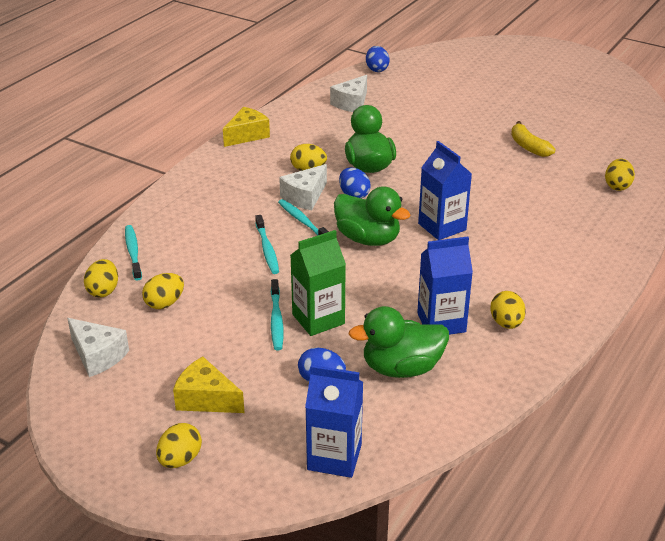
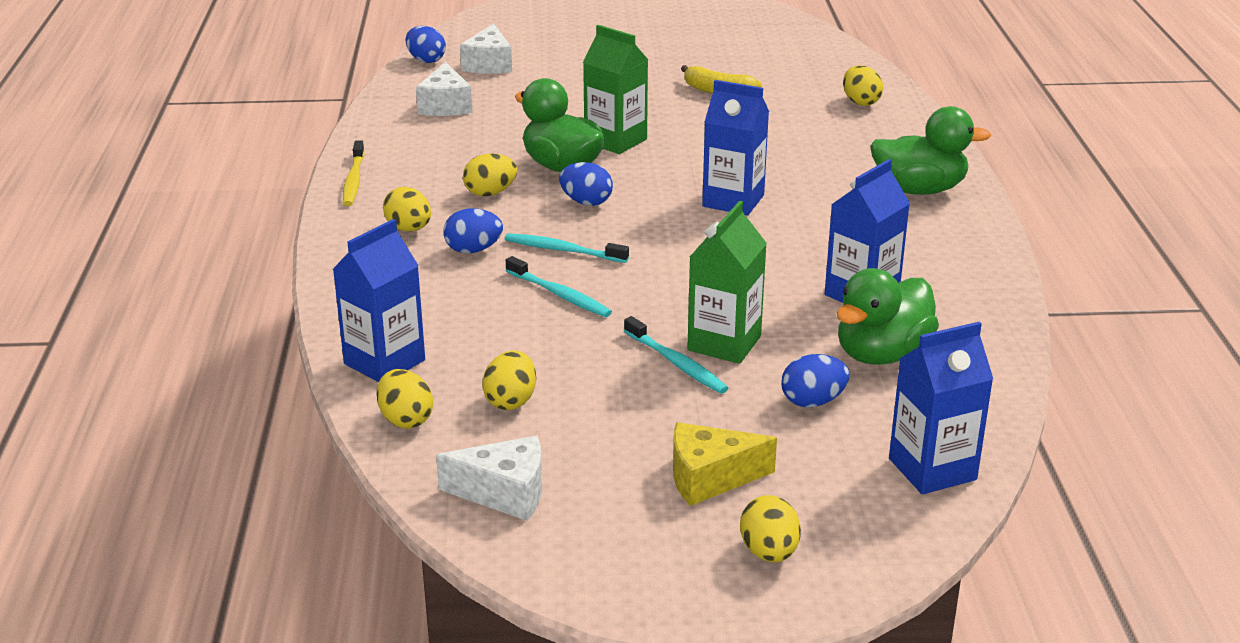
camera: 35 degrees left, 5 degrees down
turquoise toothbrush [125,225,142,281] -> blue carton [332,219,425,382]
yellow cheese [223,107,270,147] -> yellow toothbrush [343,141,364,206]
white cheese [279,164,327,210] -> white cheese moved to [460,23,512,74]
green duck [334,186,411,246] -> green duck moved to [870,106,991,195]
yellow egg [490,291,526,329] -> yellow egg moved to [383,187,431,232]
none -> blue egg [443,208,503,253]
none -> green carton [583,25,648,154]

